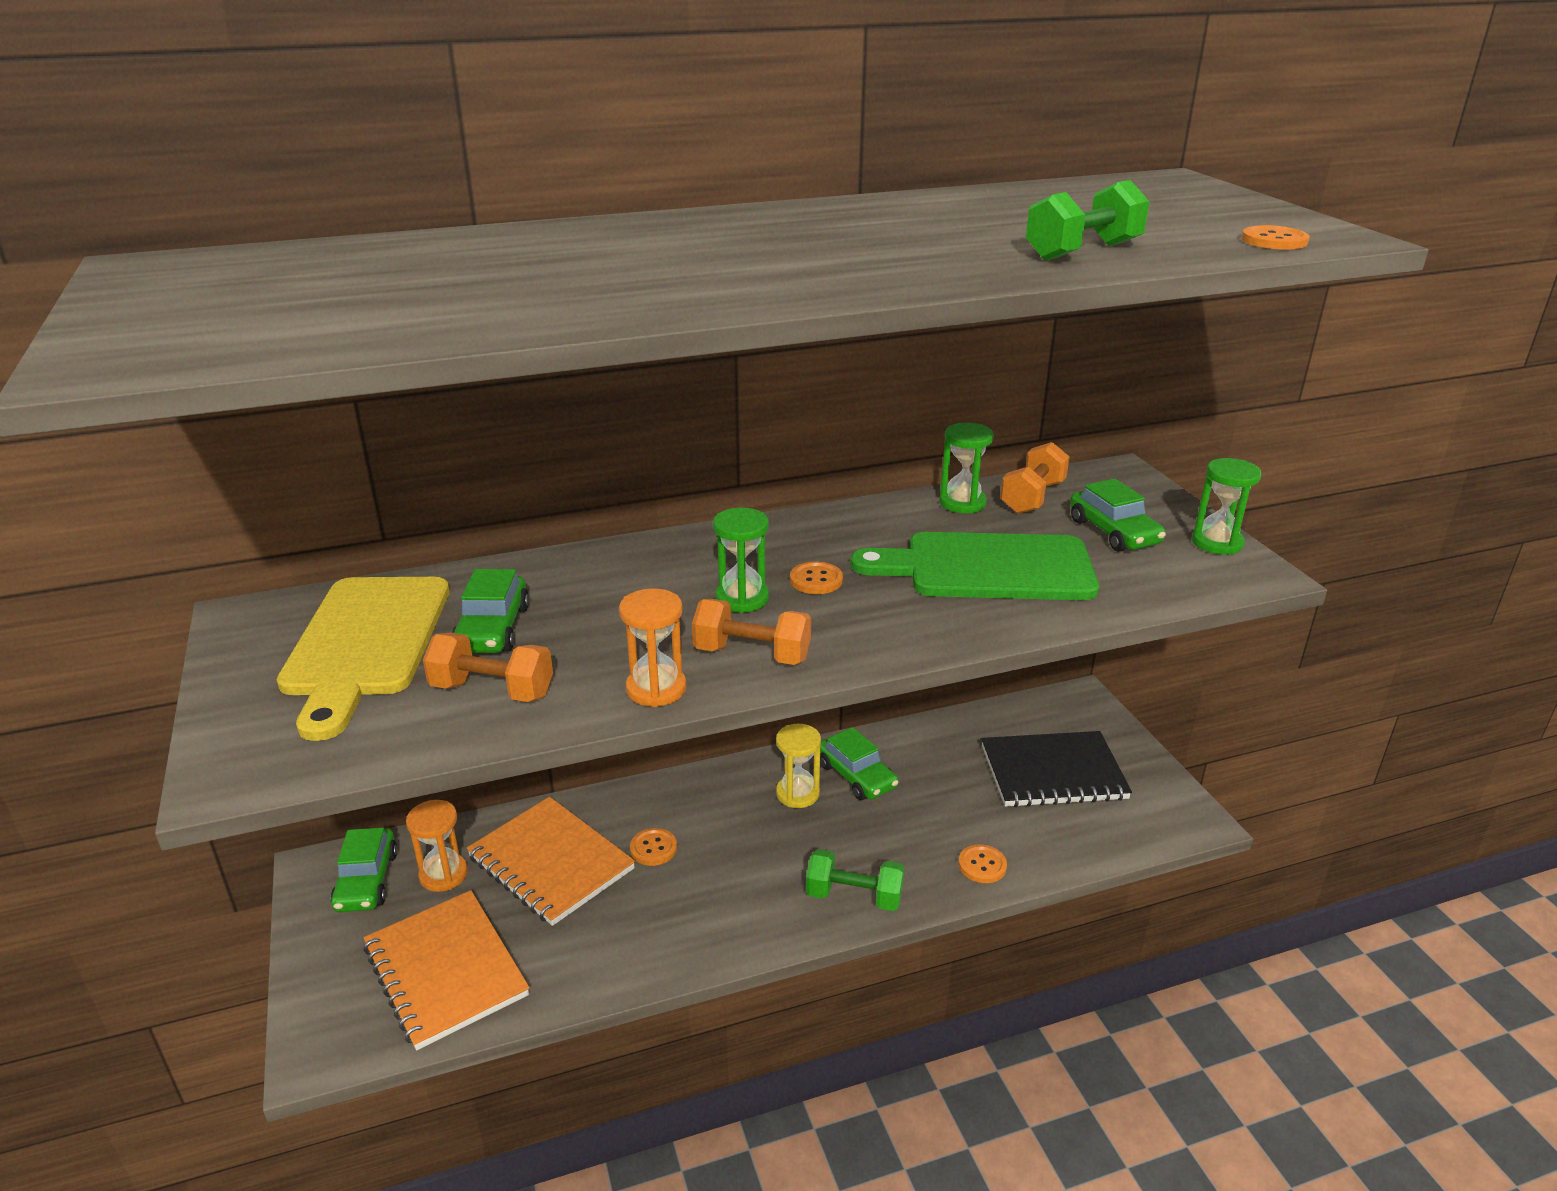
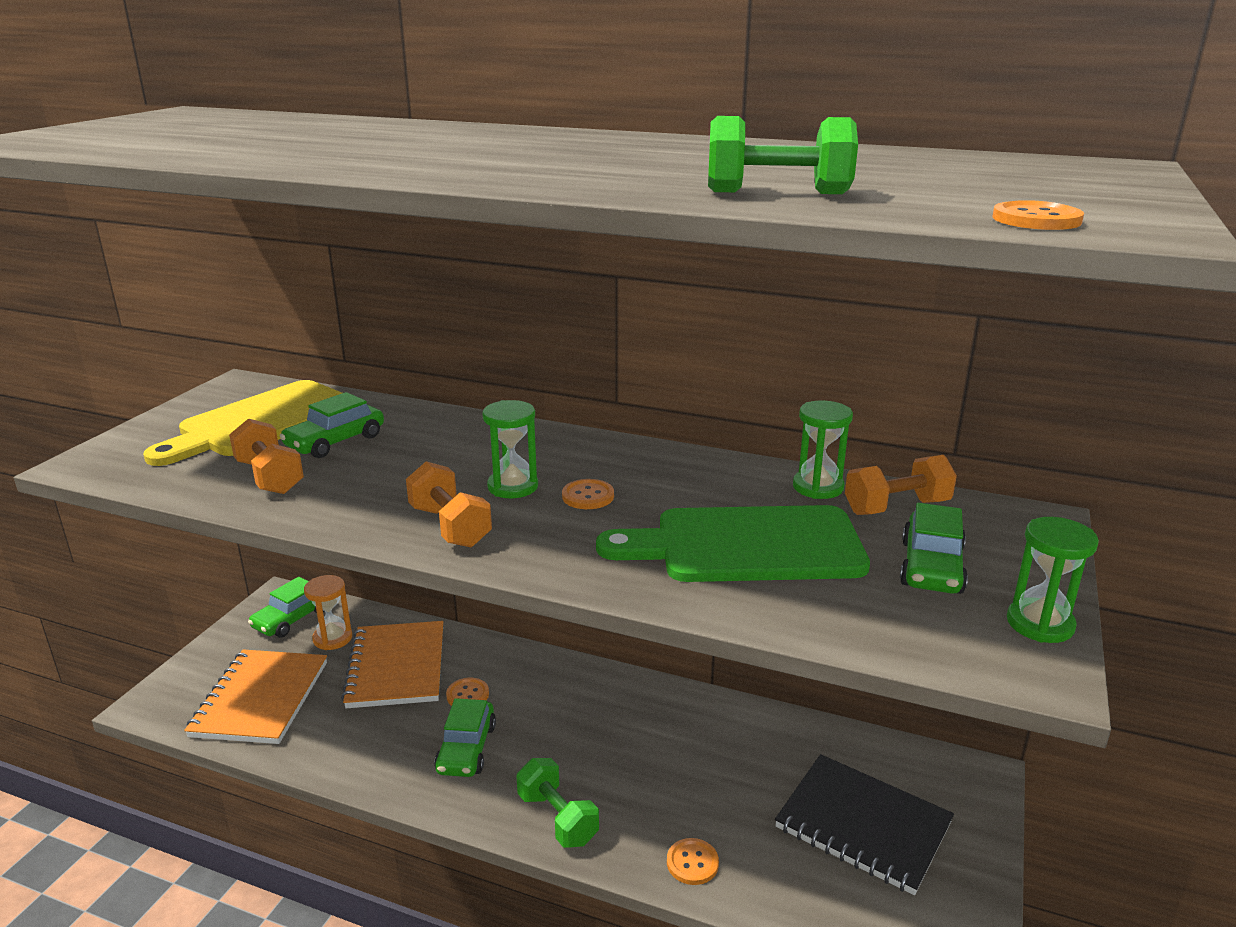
camera: 40 degrees right, 5 degrees down
orange hourglass [619,588,687,707] -> none
yellow hourglass [776,724,821,808] -> none
green car [820,727,899,800] -> green car moved to [434,698,496,777]
green cutting board [851,532,1099,600] -> green cutting board turned 45 degrees counterclockwise [596,505,870,582]

